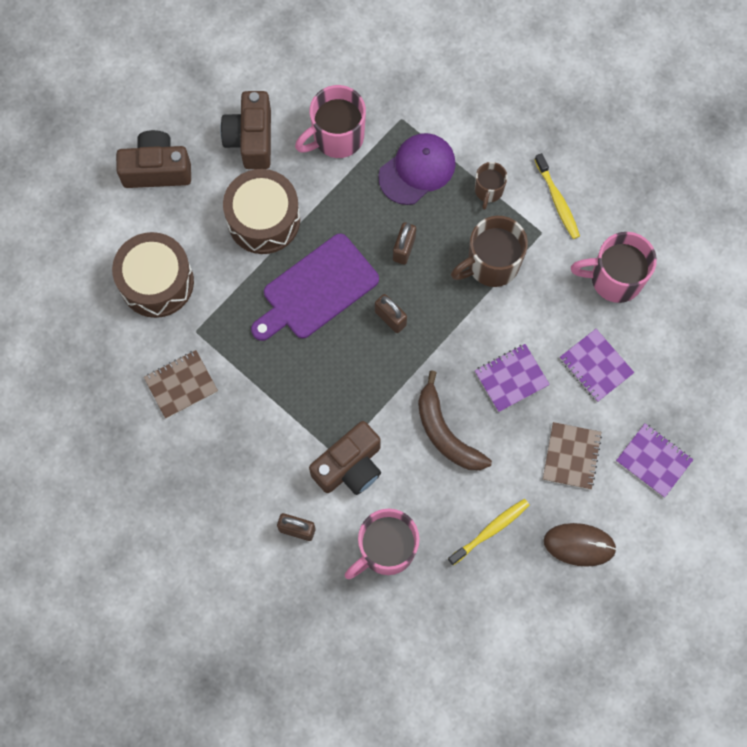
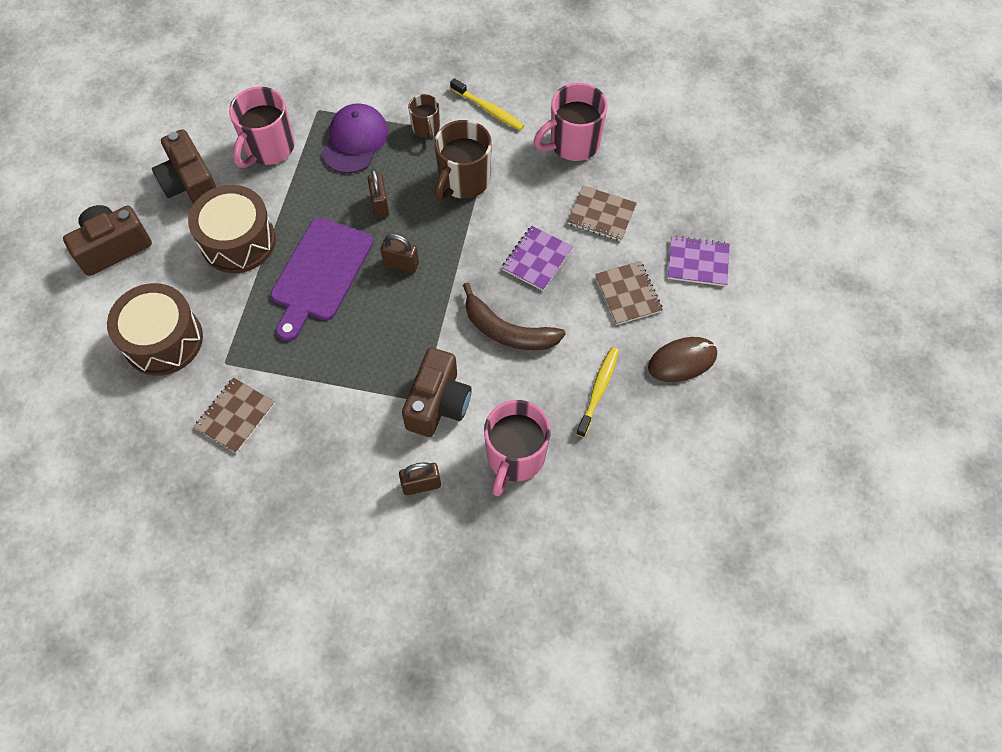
camera: 30 degrees left, 10 degrees down
purple notebook [560,329,635,402] -> brown notebook [567,185,637,241]

